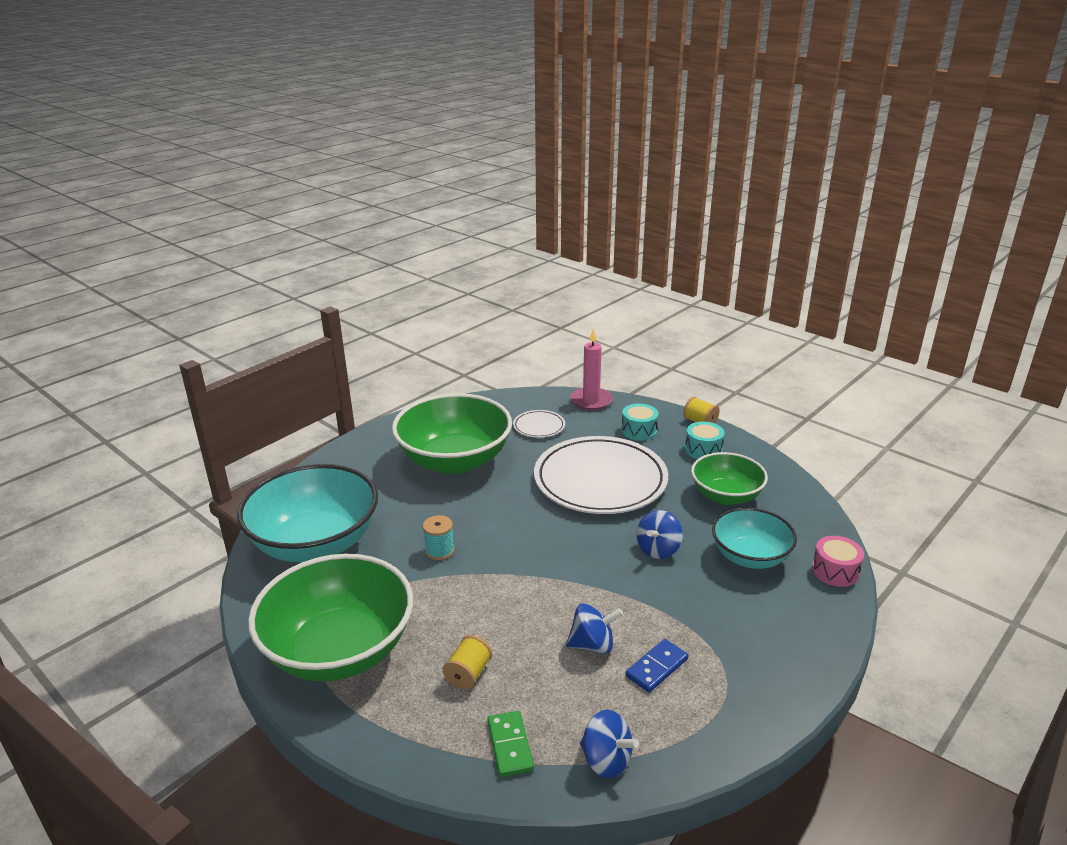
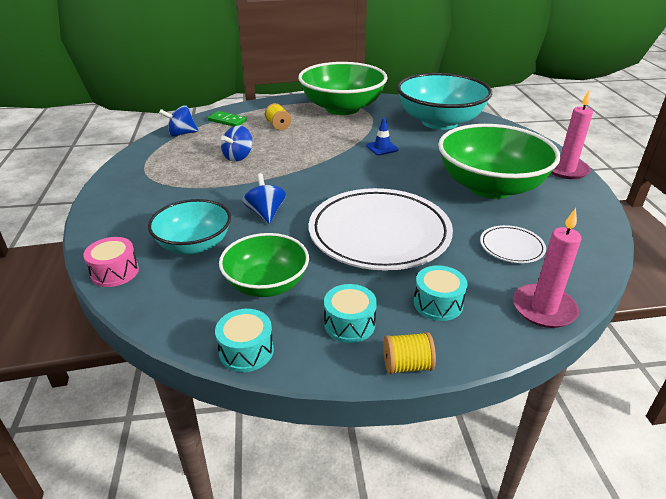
camera: 130 degrees right, 5 degrees up
turquoise spool [423,515,454,560] -> blue traffic cone [366,118,399,155]
blue domino [625,639,688,693] -> none
none -> turquoise drum [215,309,274,372]
none -> pink candle [551,90,593,179]

